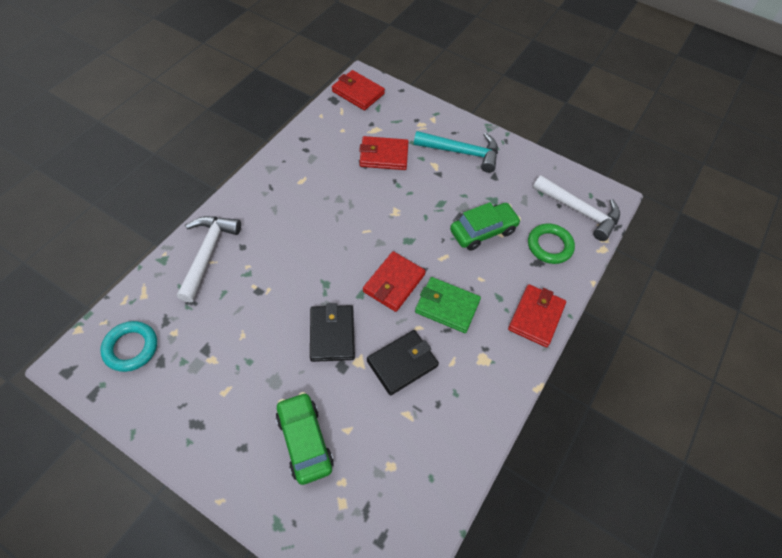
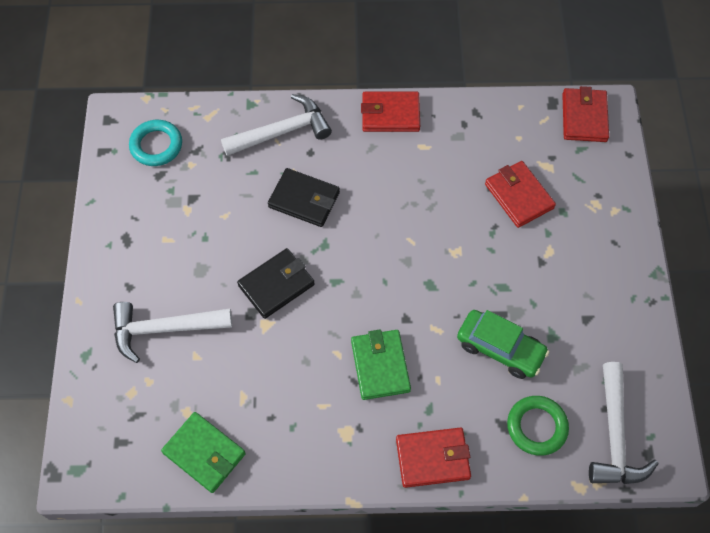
camera: 60 degrees right, 5 degrees up
green car [276,392,334,485] -> white hammer [113,302,232,363]
red wallet [363,251,426,312] -> red wallet moved to [361,92,420,132]
black wallet [367,330,439,395] -> black wallet moved to [268,168,340,227]
turquoise hammer [414,131,498,173] -> none
none -> green wallet [161,412,246,493]

